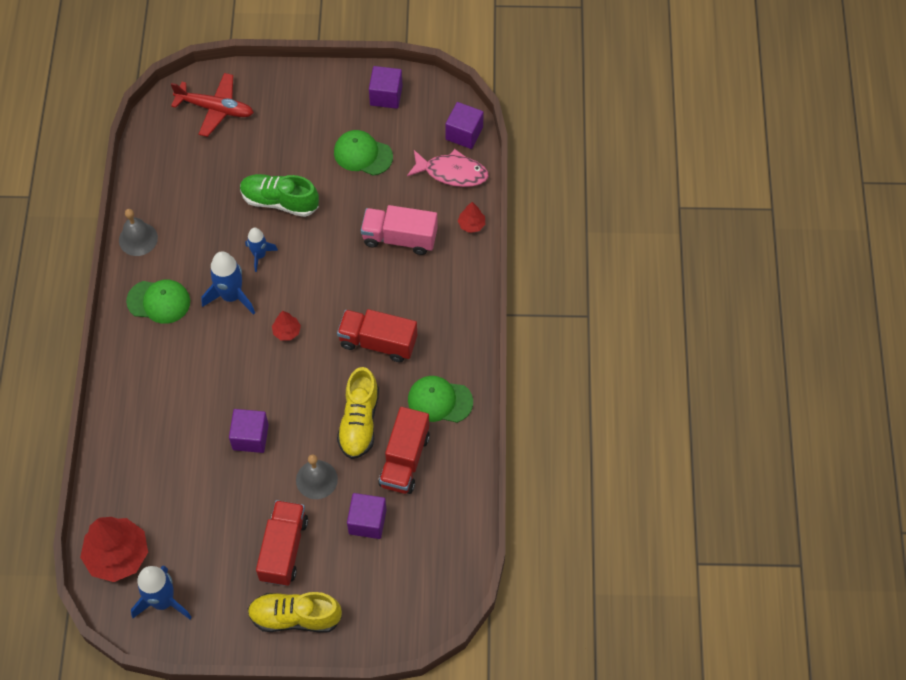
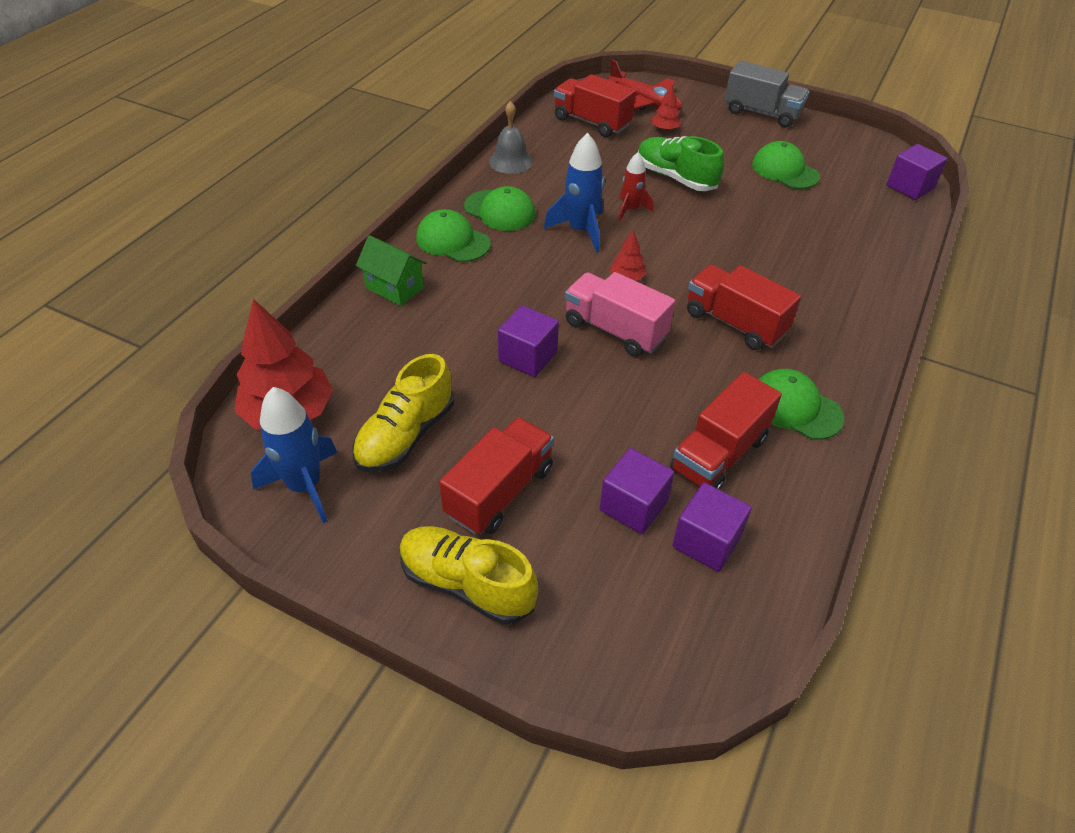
camera: 25 degrees right, 15 degrees down
blue rocket [245,228,278,272] -> red rocket [618,152,654,221]
grey bell [296,454,338,499] -> none
yellow shoe [337,367,379,459] -> yellow shoe moved to [352,354,454,472]
pink truck [361,205,438,255] -> pink truck moved to [565,272,675,357]
purple cube [369,66,403,109] -> purple cube moved to [672,482,752,572]
pink fish [407,149,489,187] -> none
red tree [458,202,485,233] -> red tree moved to [652,85,682,131]
none -> green house [356,235,427,306]
none -> green cap [416,209,491,262]
none -> red truck [554,74,636,137]
none -> grey truck [724,61,809,128]

